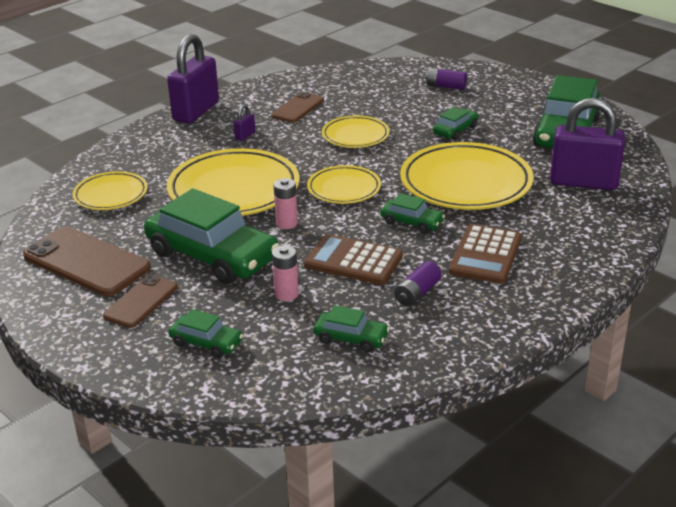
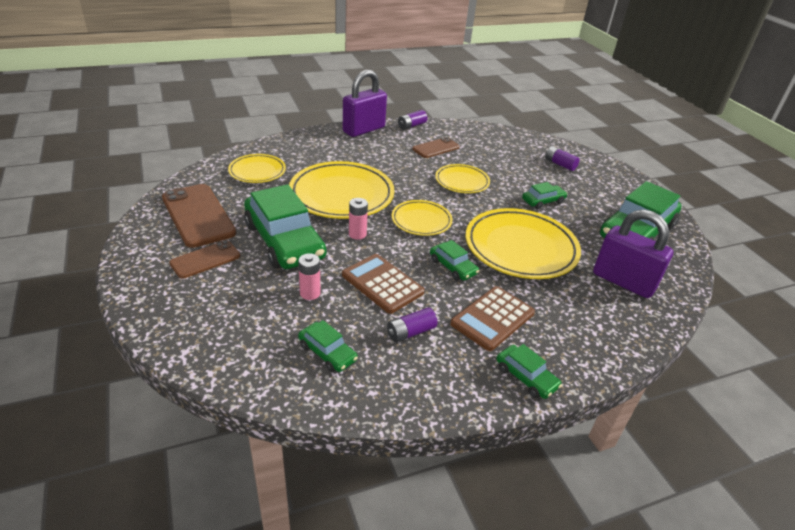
camera: 20 degrees right, 5 degrees up
green car [169,309,243,358] -> green car moved to [496,344,562,399]
purple padlock [233,104,255,141] -> none
none -> purple battery [398,110,427,130]

